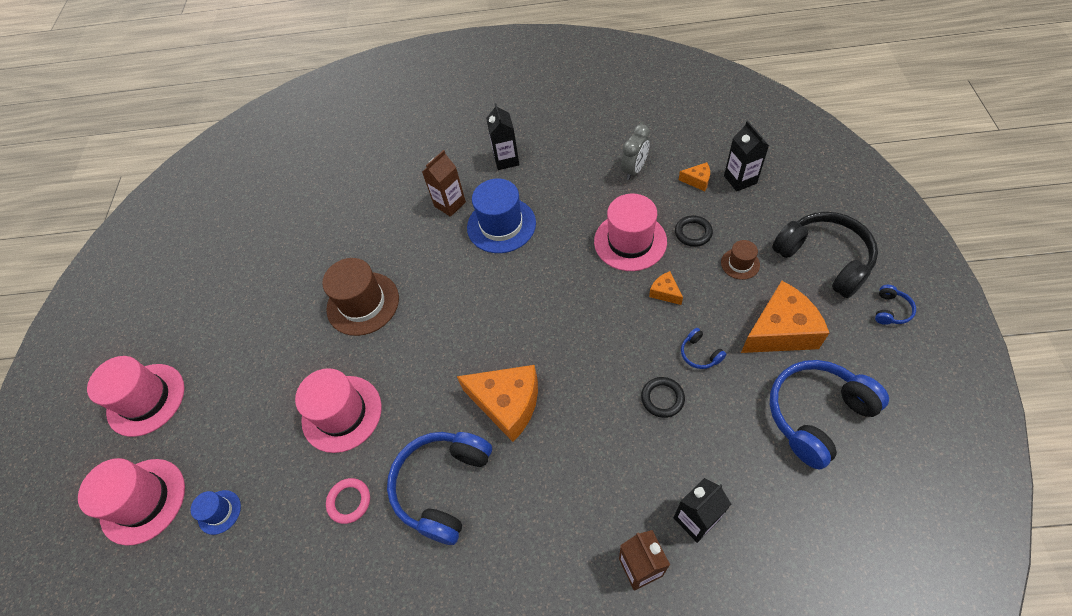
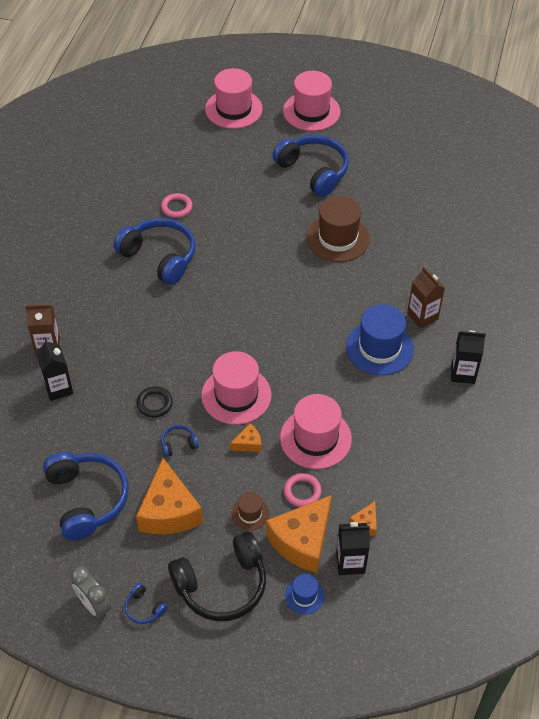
camera: 100 degrees right, 5 degrees down
blue hat [191,490,241,535] -> blue hat moved to [285,574,324,614]
pink hat [295,368,382,453] -> pink hat moved to [201,351,271,425]
orange cheese [457,365,538,442] -> orange cheese moved to [266,495,332,573]
grey clock [621,124,650,180] -> grey clock moved to [71,566,111,619]
black ring [675,215,713,247] -> pink ring [284,473,322,507]
none -> blue headphones [272,135,349,197]

